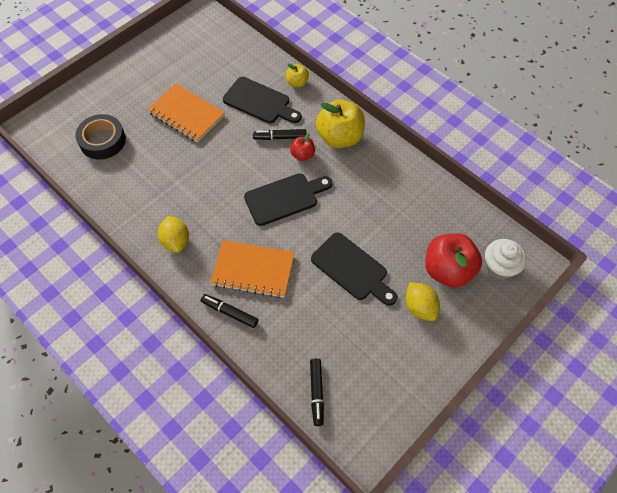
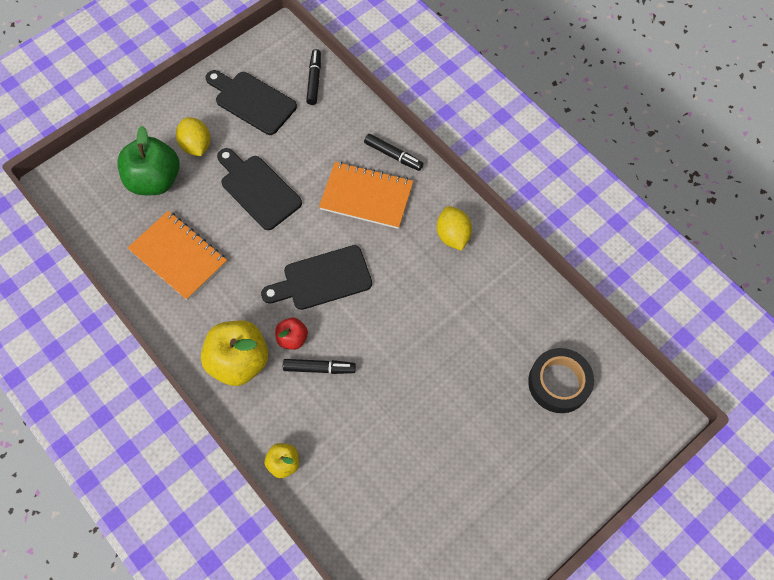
camera: 175 degrees left, 5 degrees up
orange notebook [147,83,225,142] -> orange notebook moved to [128,211,227,301]
black cutting board [223,77,302,124] -> black cutting board moved to [205,70,297,135]
red apple [425,233,482,288] -> green apple [117,126,180,195]
white cupcake [485,239,527,280] -> none

